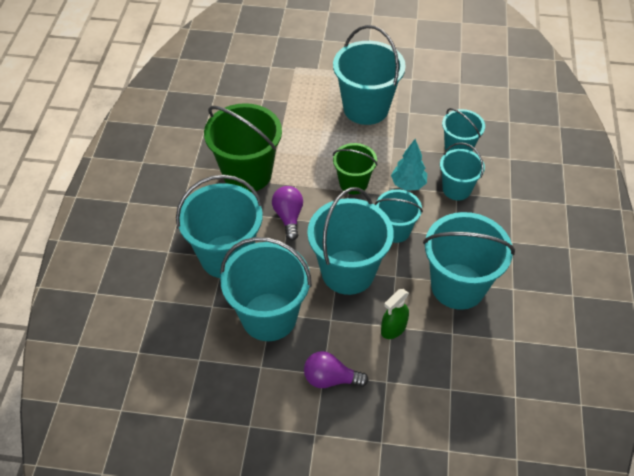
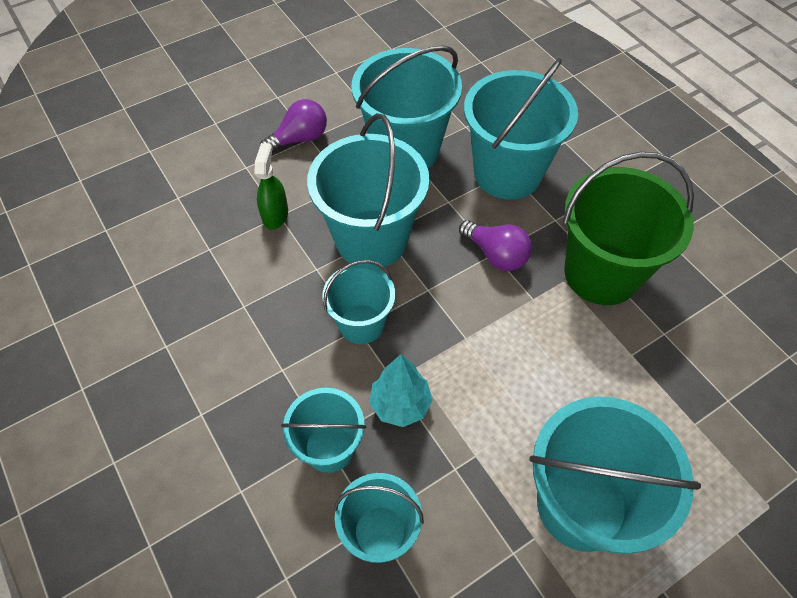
camera: 140 degrees right, 5 degrees up
green bucket [333,143,378,194] -> none
turquoise bucket [423,212,515,310] -> none

